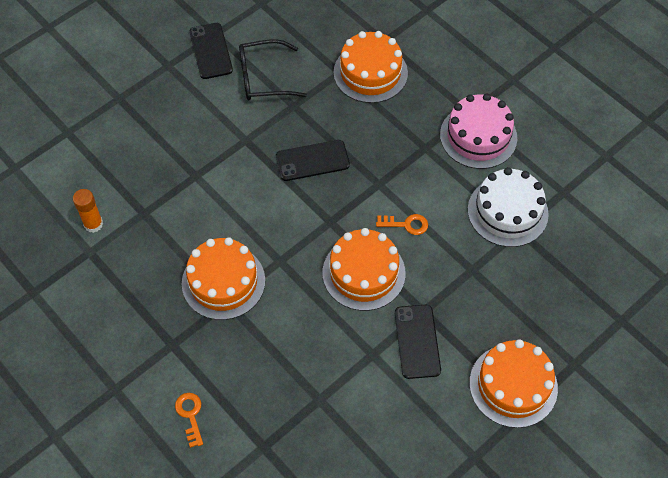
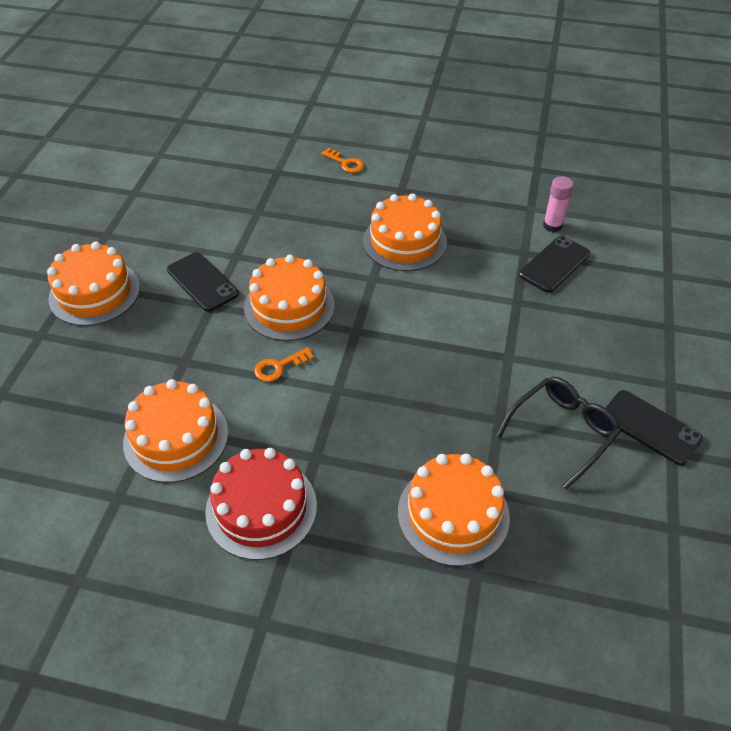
camera: 145 degrees right, 10 degrees down
orange glue stick [73,189,103,233] -> pink glue stick [543,176,574,232]
black phone [276,140,350,181] -> black phone moved to [519,236,590,293]
pink cake [440,93,517,169] -> red cake [205,448,317,560]
white cake [468,167,549,247] -> orange cake [123,379,228,483]

